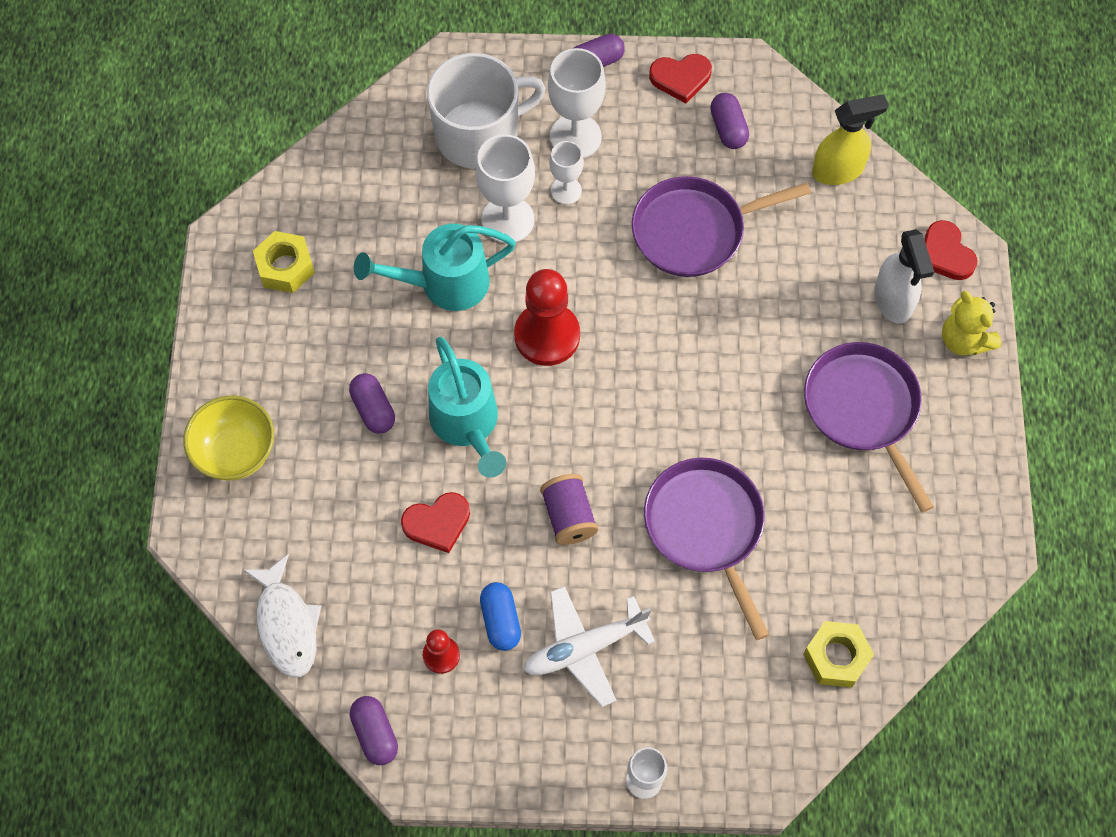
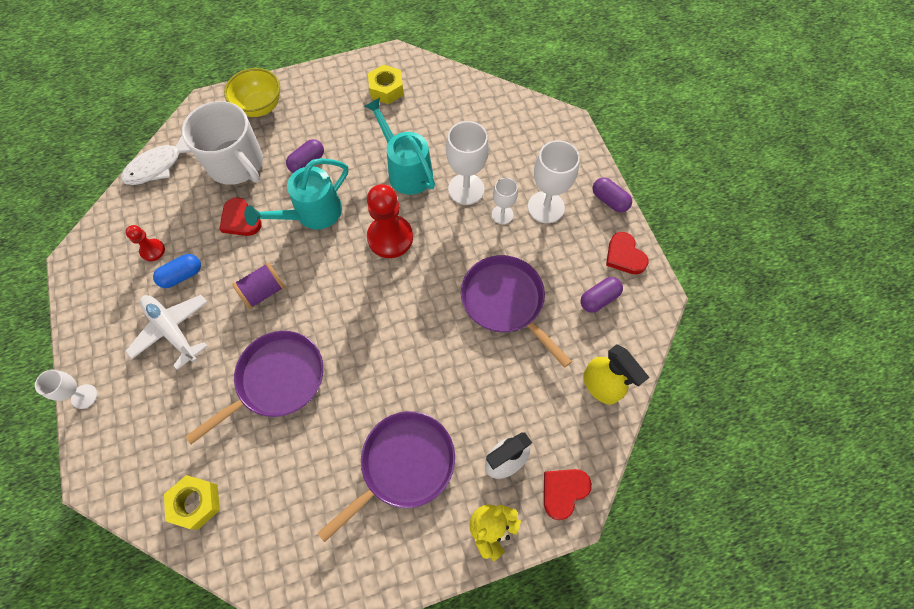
camera: 70 degrees right, 0 degrees up
purple capsule [350,696,398,765] -> none
white mug [427,53,546,169] -> white mug moved to [182,101,263,185]

